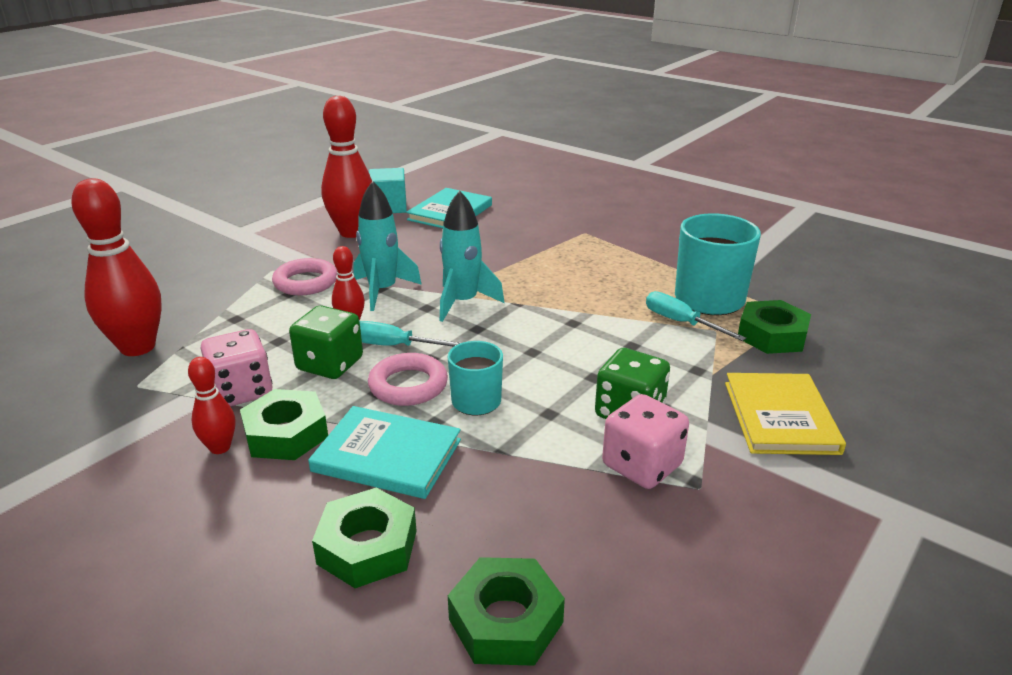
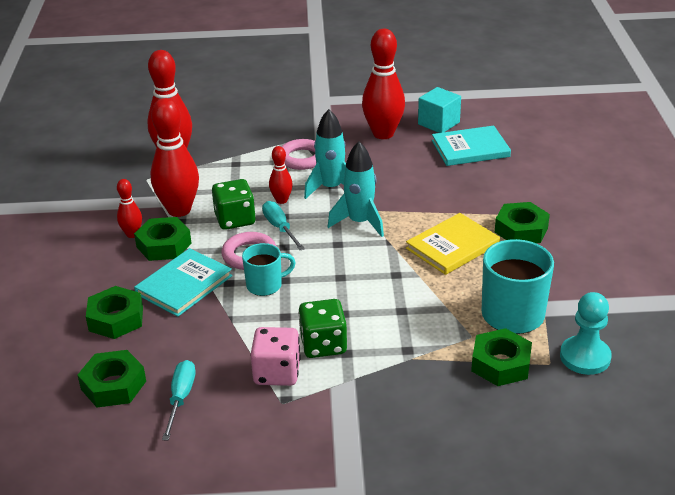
camera: 50 degrees right, 5 degrees up
pink dice [201,329,272,406] -> red bowling pin [151,98,199,217]
turquoise book [308,406,461,499] -> turquoise book turned 60 degrees clockwise [134,248,232,317]
turquoise screwdriver [646,291,746,341] -> turquoise screwdriver moved to [162,360,195,441]
yellow book [725,373,846,455] -> yellow book moved to [406,213,500,275]
none -> green nut [495,202,550,243]
none -> turquoise pawn [560,292,612,375]

